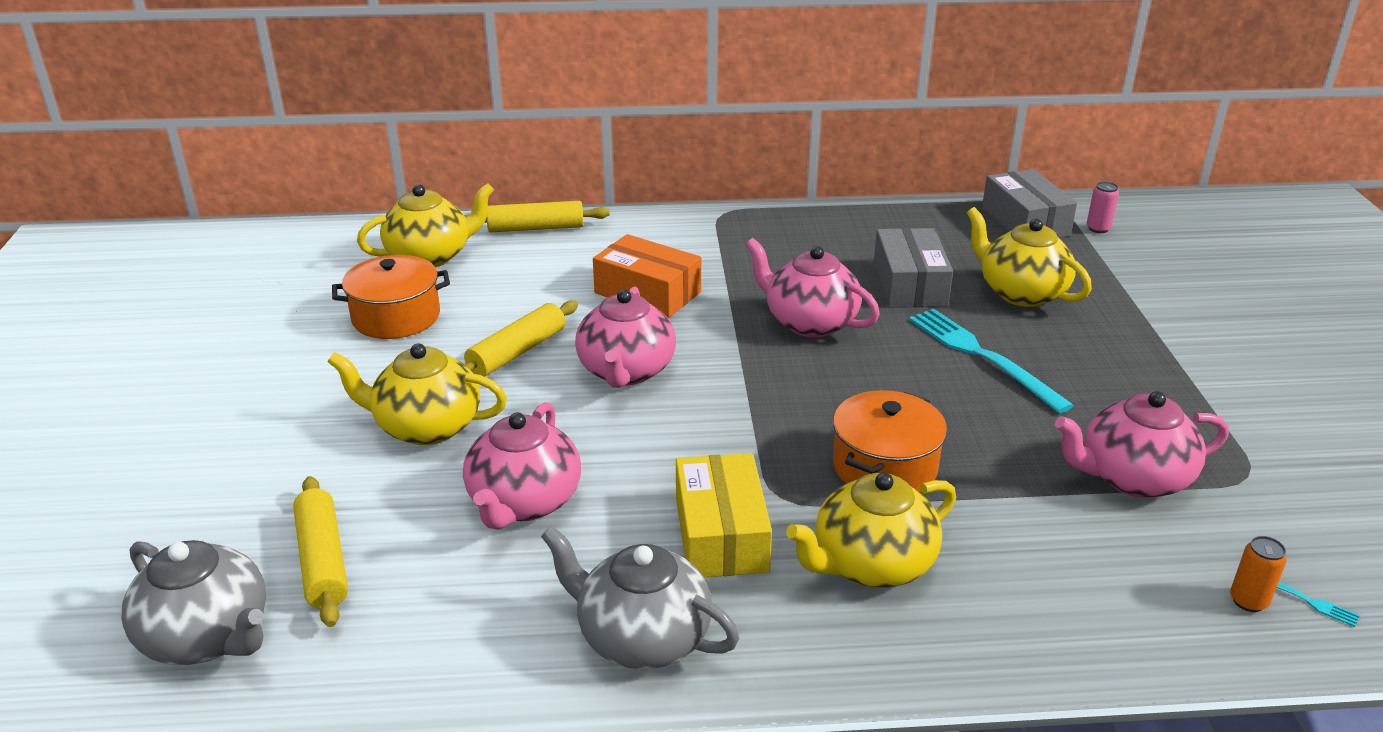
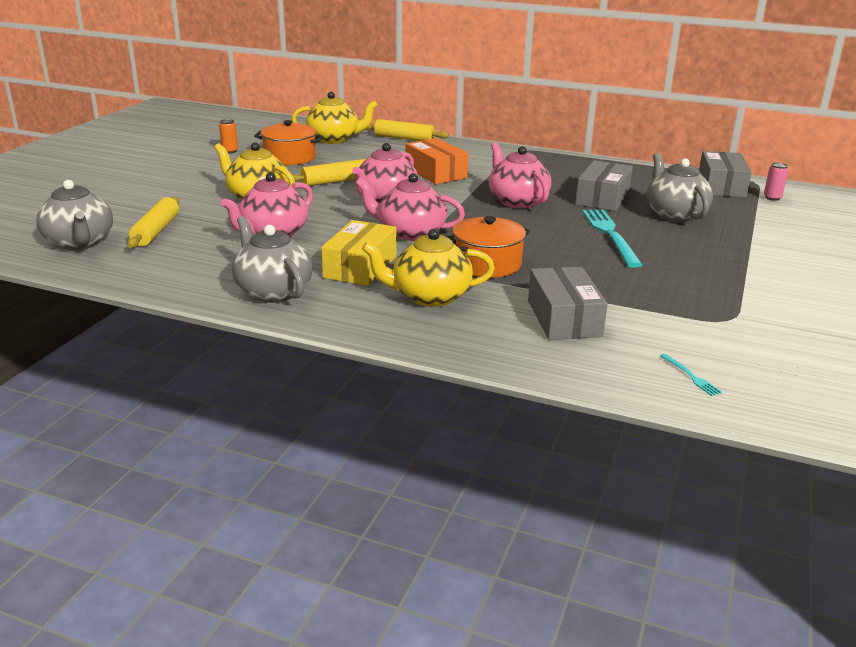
camera: 25 degrees right, 5 degrees down
yellow teapot [966,207,1092,307] -> grey teapot [646,153,713,222]
pink teapot [1055,391,1229,498] -> pink teapot moved to [355,173,465,241]
orange can [1230,536,1287,612] -> orange can moved to [219,119,238,153]
none -> grey box [528,267,608,340]

